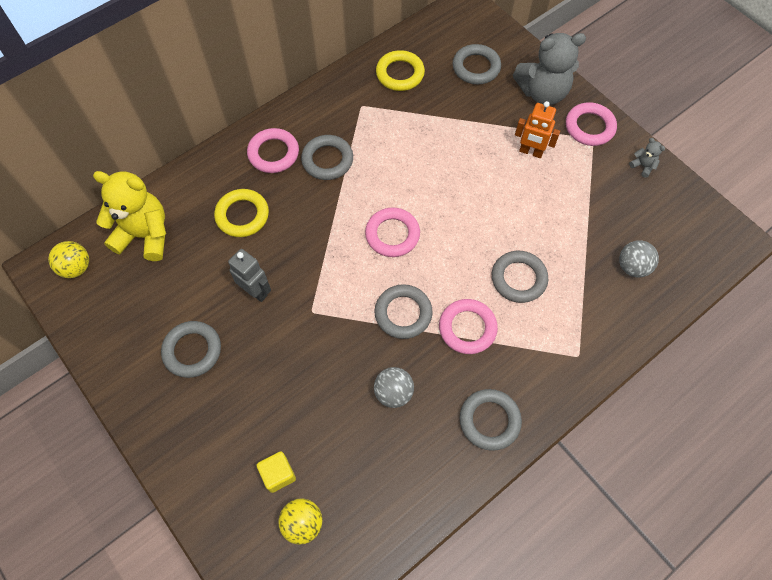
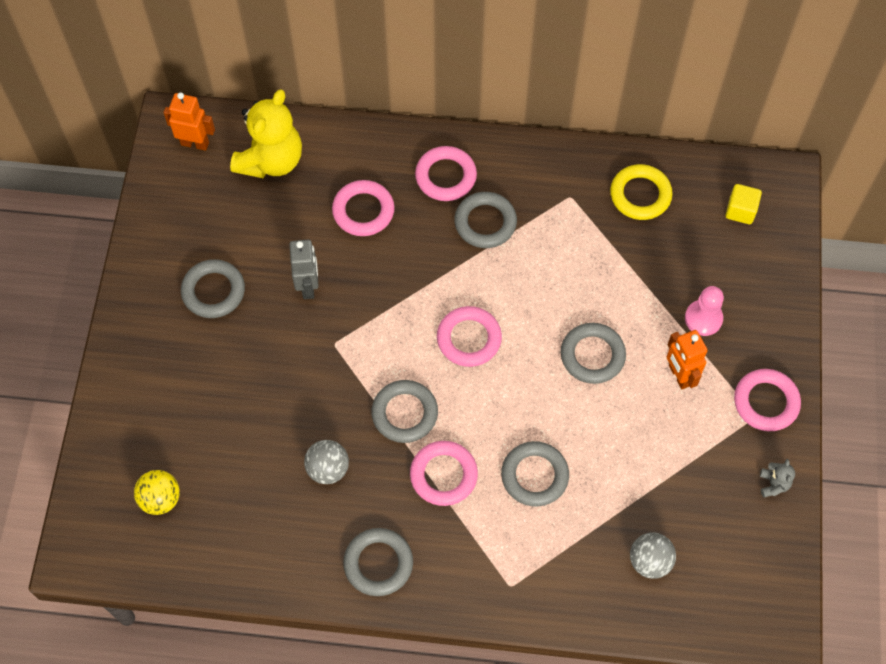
camera: 45 degrees right, 0 degrees up
yellow ball [48,241,89,278] -> orange robot [164,92,215,151]
yellow teddy bear [93,171,166,261] -> yellow teddy bear turned 60 degrees clockwise [230,90,302,178]
yellow ring [214,189,269,237] -> pink ring [332,180,395,236]
yellow cube [257,451,296,493] -> yellow cube moved to [726,184,762,224]
grey ring [453,44,501,84] -> grey ring moved to [561,323,626,384]
grey teddy bear [513,33,586,105] -> none
none -> pink pawn [685,286,724,336]

